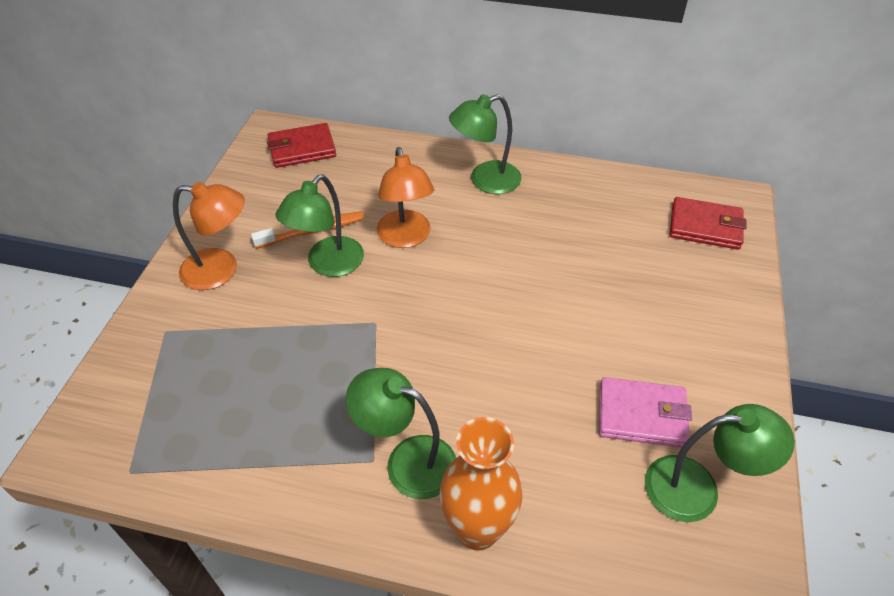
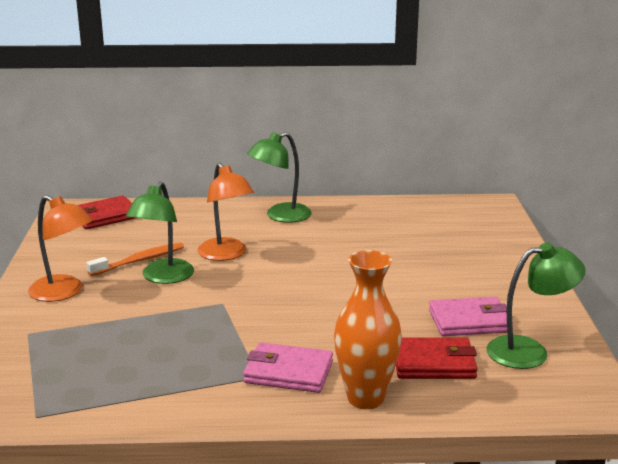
camera: 15 degrees left, 25 degrees down
orange lamp [173,182,245,290] -> orange lamp turned 45 degrees clockwise [28,195,93,302]
green lamp [346,368,456,499] -> pink wallet [243,342,333,393]
red wallet [670,197,747,250] -> red wallet moved to [396,337,478,379]

